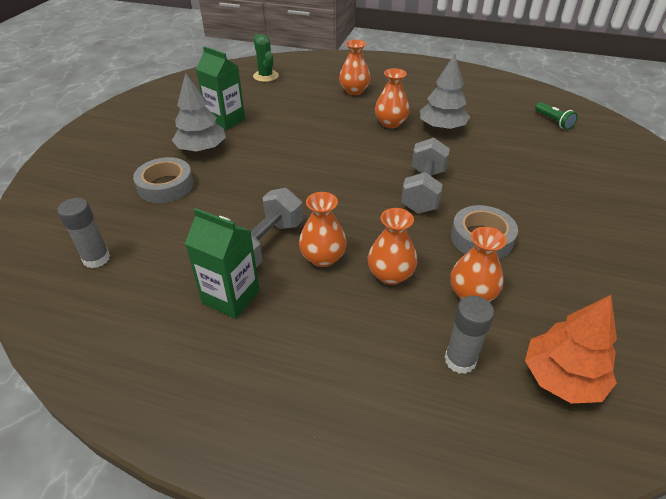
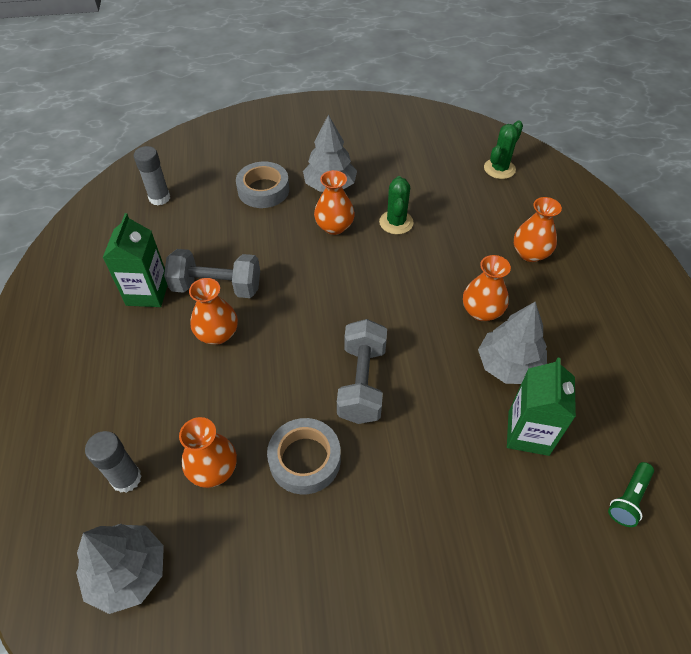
camera: 65 degrees right, 10 degrees up
green carton [196,46,245,130] -> green carton moved to [507,358,576,456]
orange vase [368,208,417,285] -> orange vase moved to [314,170,355,235]
grey dumbbell [401,138,450,214] -> grey dumbbell turned 75 degrees counterclockwise [337,319,387,424]
orange tree [525,295,617,404] -> grey tree [76,524,164,614]
none -> green cactus [379,176,414,234]

